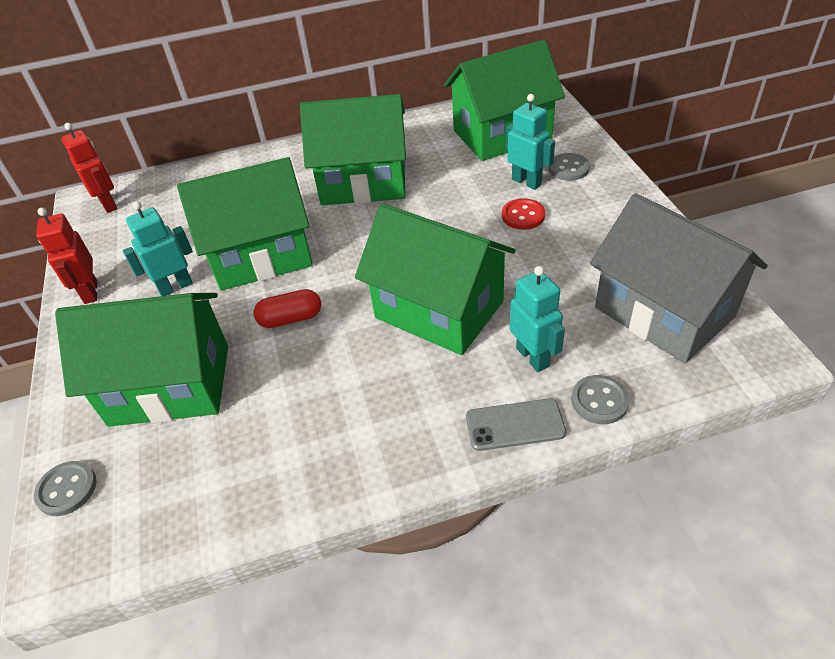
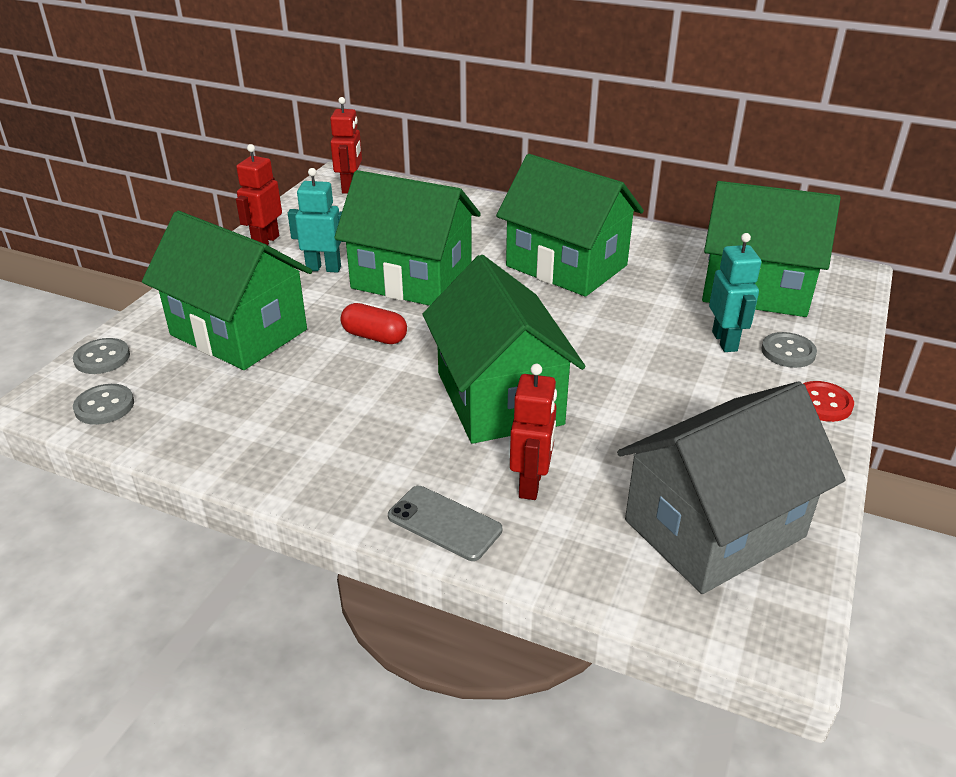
camera: 35 degrees right, 10 degrees down
red button [502,198,545,230] -> red button moved to [803,381,854,422]
turquoise robot [510,266,565,372] -> red robot [510,364,557,500]
grey button [571,375,630,424] -> grey button moved to [73,384,134,425]
grey house [590,193,768,363] -> grey house turned 60 degrees clockwise [617,382,846,594]

